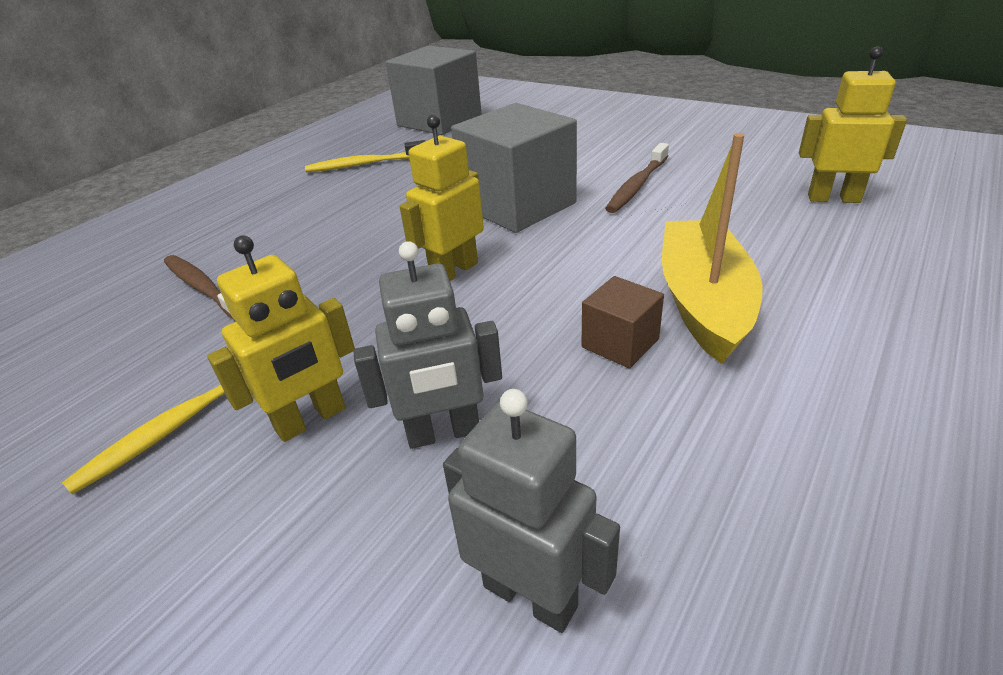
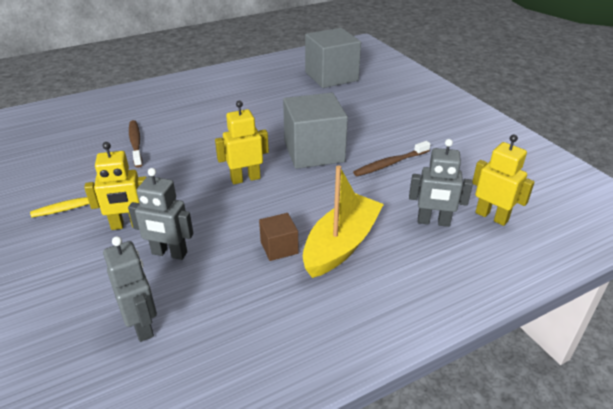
camera: 25 degrees right, 0 degrees up
yellow toothbrush [305,140,425,172] -> none
none -> grey robot [409,139,473,227]

